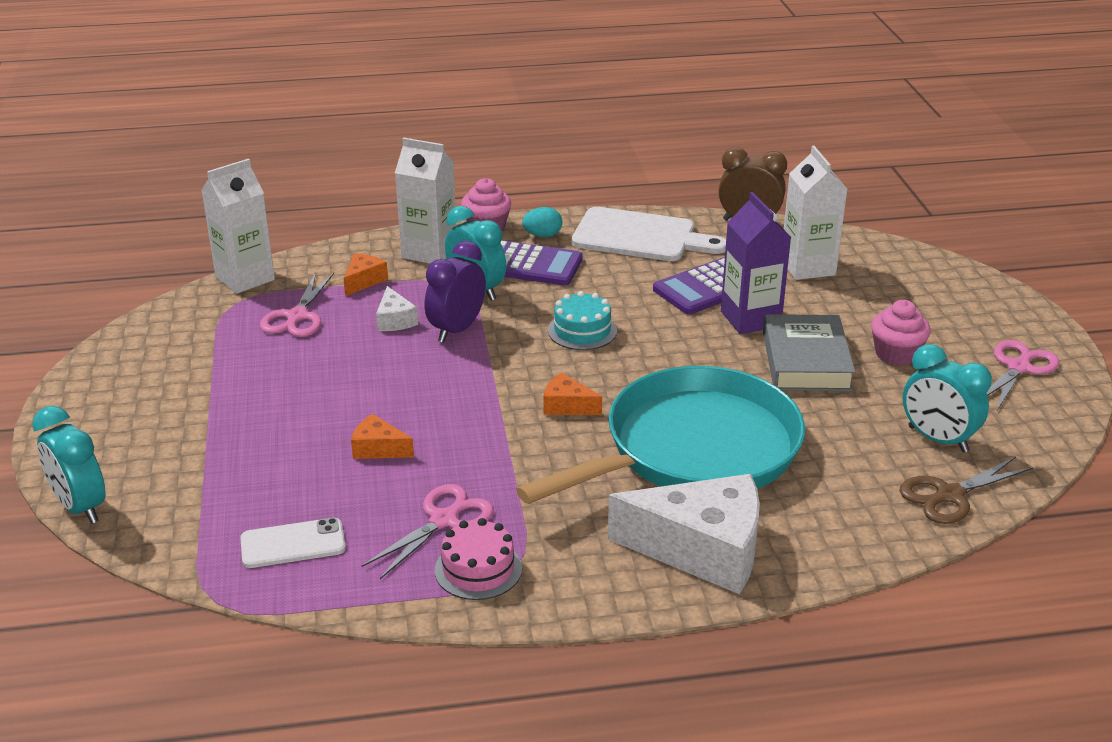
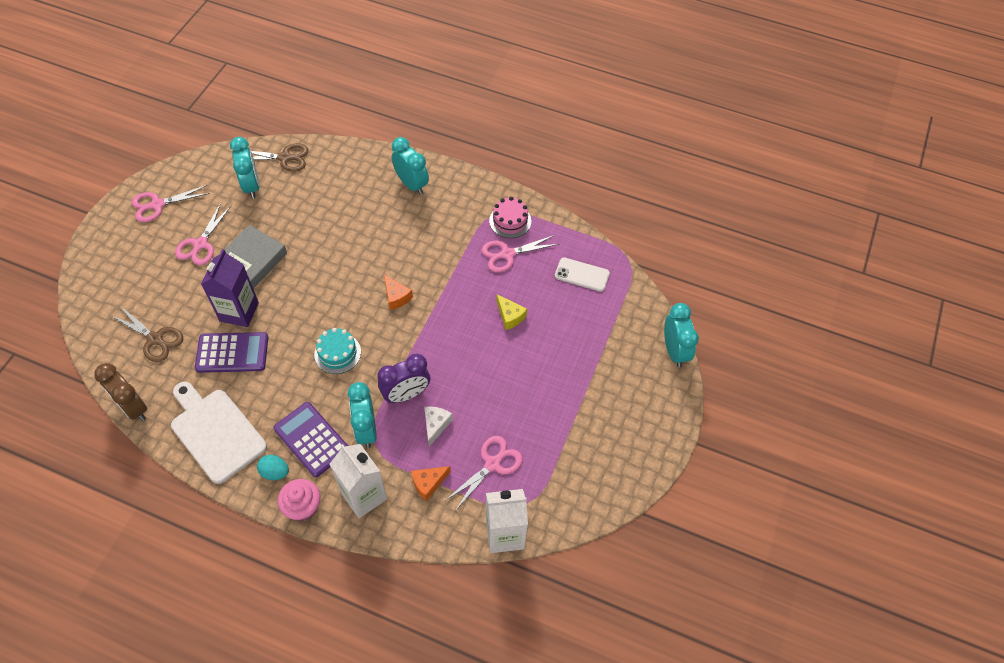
camera: 150 degrees left, 25 degrees up
orange cheese [351,414,414,459] -> yellow cheese [497,294,527,330]
turquoise pan [516,366,805,504] -> none
white cheese [608,474,760,594] -> turquoise clock [392,137,429,195]
white carton [784,146,847,280] -> brown scissors [110,306,183,362]
pink cupcake [871,300,931,366] -> pink scissors [175,203,231,265]

